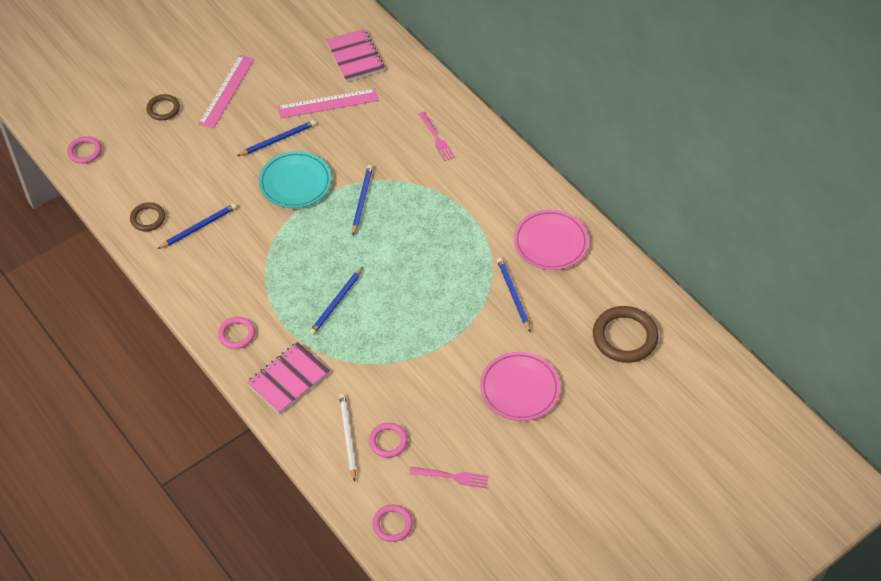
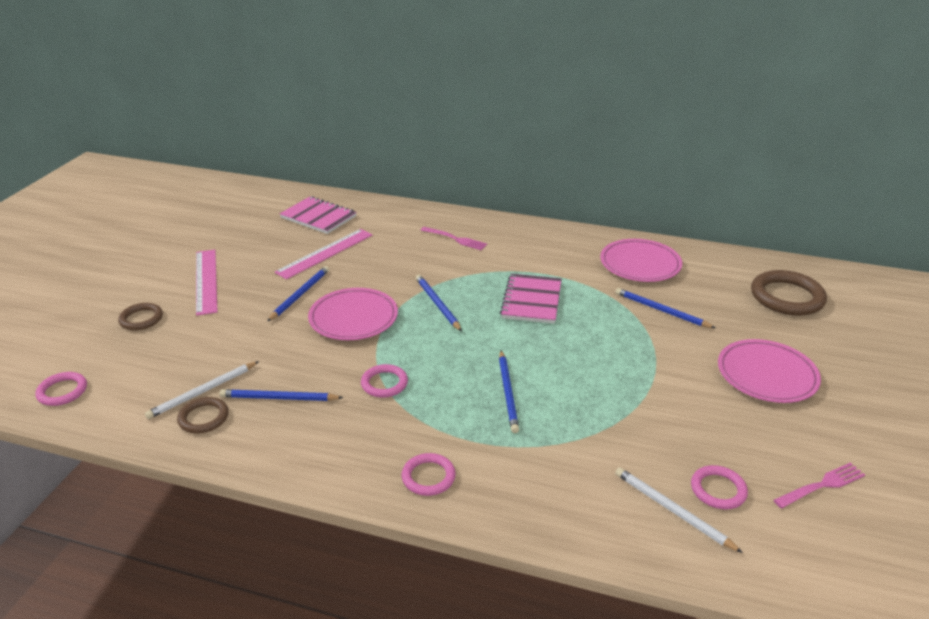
camera: 35 degrees left, 20 degrees down
blue pencil [158,204,237,249] -> blue pencil turned 105 degrees counterclockwise [220,389,344,401]
pink notebook [247,342,330,414] -> pink notebook moved to [500,274,561,324]
turquoise plate [259,151,332,208] -> pink plate [308,288,398,340]
pink ring [372,505,413,542] -> pink ring moved to [361,364,408,398]
none -> white pencil [145,361,259,419]

